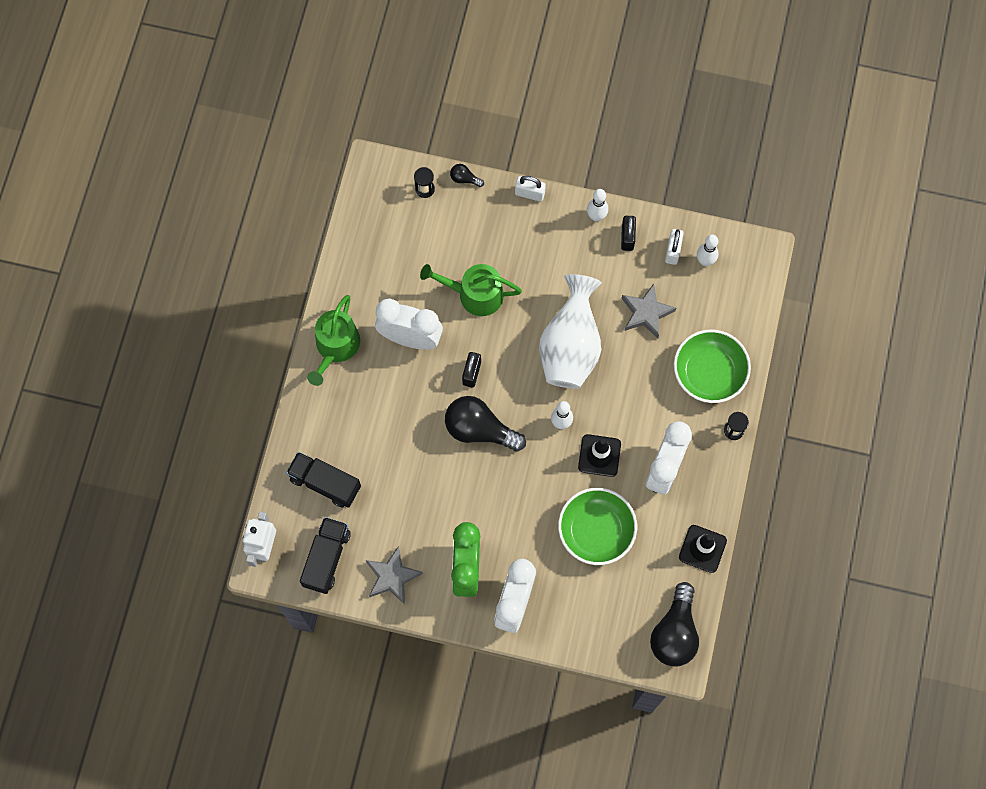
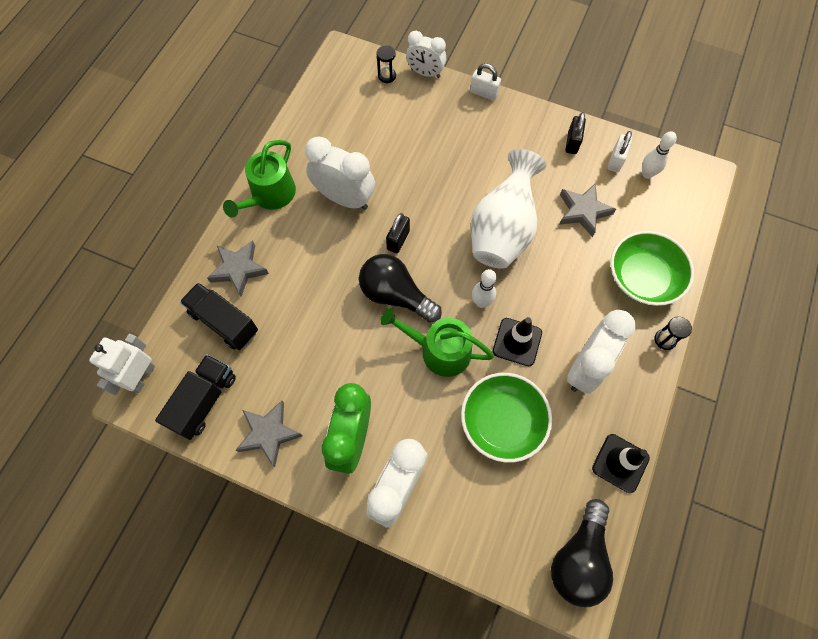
camera: 10 degrees right, 5 degrees down
green watering can [420,264,522,316] -> green watering can moved to [380,308,494,377]
black light bulb [450,164,484,187] -> white clock [406,31,446,78]
white bowling pin [587,189,608,222] -> none
none -> grey star [207,240,269,297]

